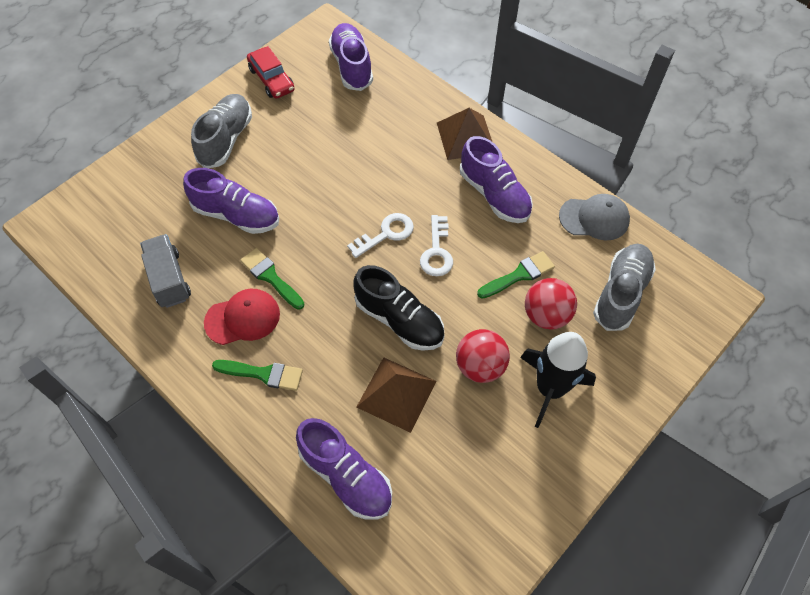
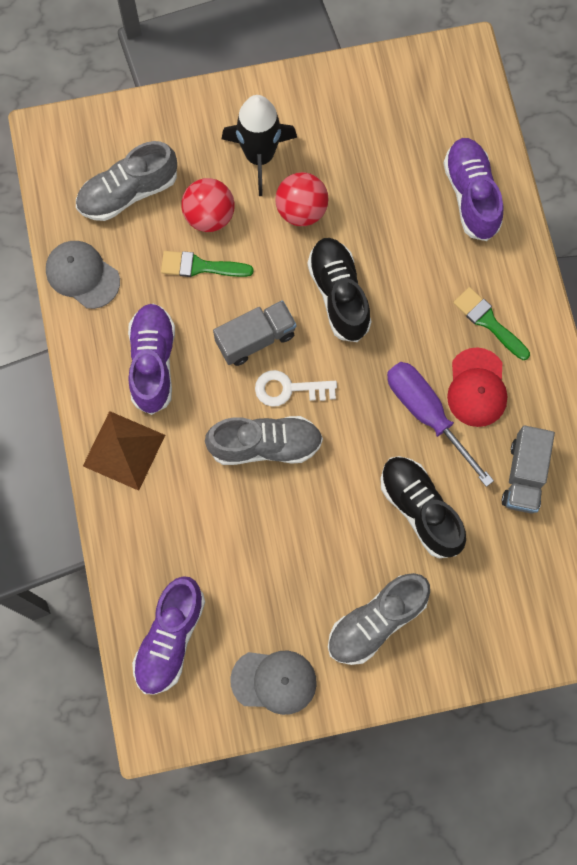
camera: 145 degrees left, 15 degrees up
purple shoe [183,168,279,234] -> black shoe [381,456,466,558]
red cap [204,289,280,345] -> red cap turned 105 degrees counterclockwise [447,348,507,427]
green brush [240,248,304,310] -> purple screwdriver [387,362,494,487]
red car [247,46,294,99] -> grey cap [230,650,317,715]
brown pyramid [357,357,437,433] -> none
white key [420,215,453,276] -> grey truck [213,300,296,366]
none -> grey shoe [205,416,323,465]

